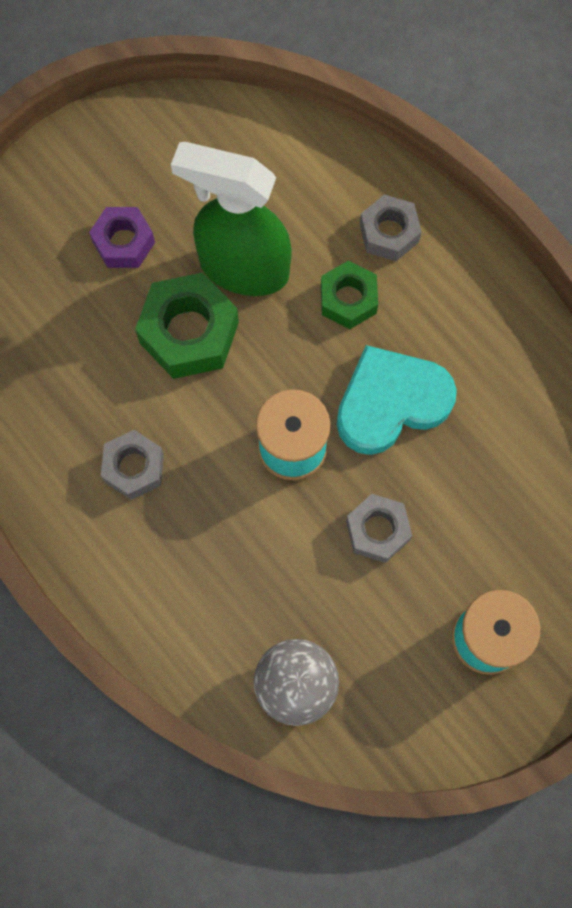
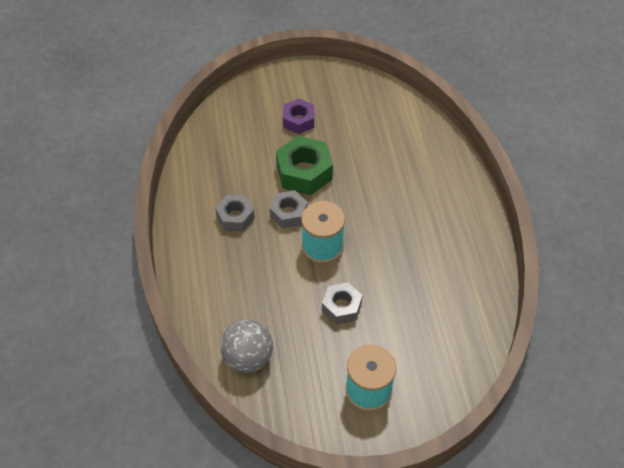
camera: 30 degrees right, 20 degrees down
green spray bottle [171,142,292,296] -> none
green nut [321,260,378,329] -> none
turquoise heart [337,345,457,455] -> none
grey nut [360,194,422,261] -> grey nut moved to [270,190,308,229]

